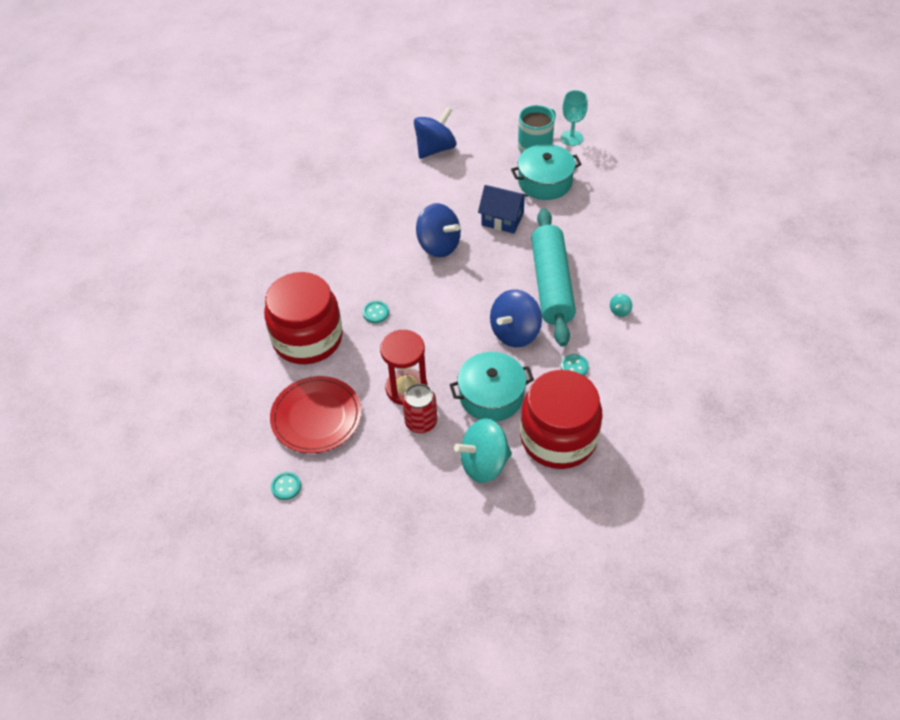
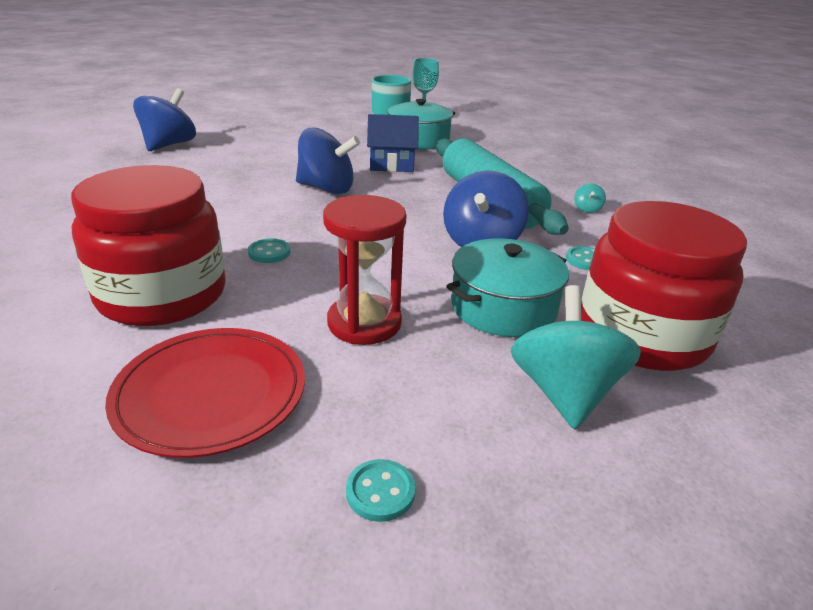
camera: 25 degrees left, 20 degrees down
turquoise button [271,472,301,500] -> turquoise button moved to [346,459,416,522]
red can [402,384,437,433] -> none
blue spinning top [414,107,457,159] -> blue spinning top moved to [133,88,196,151]
turquoise spinning top [454,419,512,483] -> turquoise spinning top turned 135 degrees clockwise [511,285,641,429]

